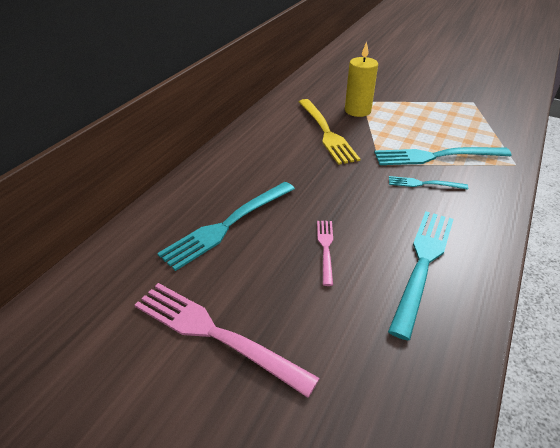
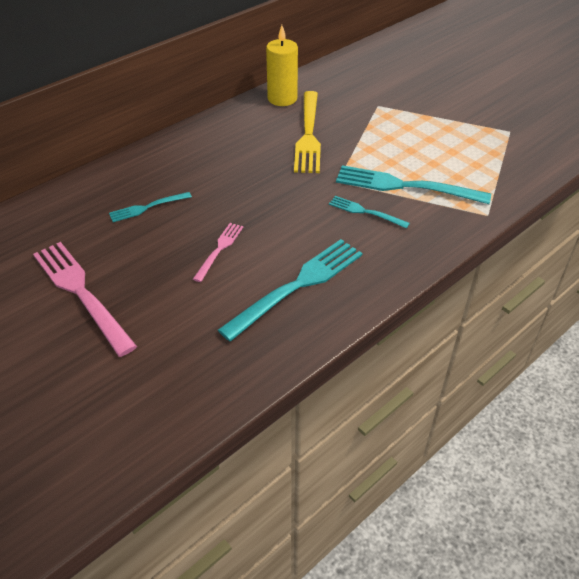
camera: 20 degrees right, 5 degrees up
turquoise fork [157,182,295,271] -> turquoise fork [109,192,192,222], size x0.53
yellow candle [345,42,378,117] -> yellow candle moved to [266,25,298,106]

